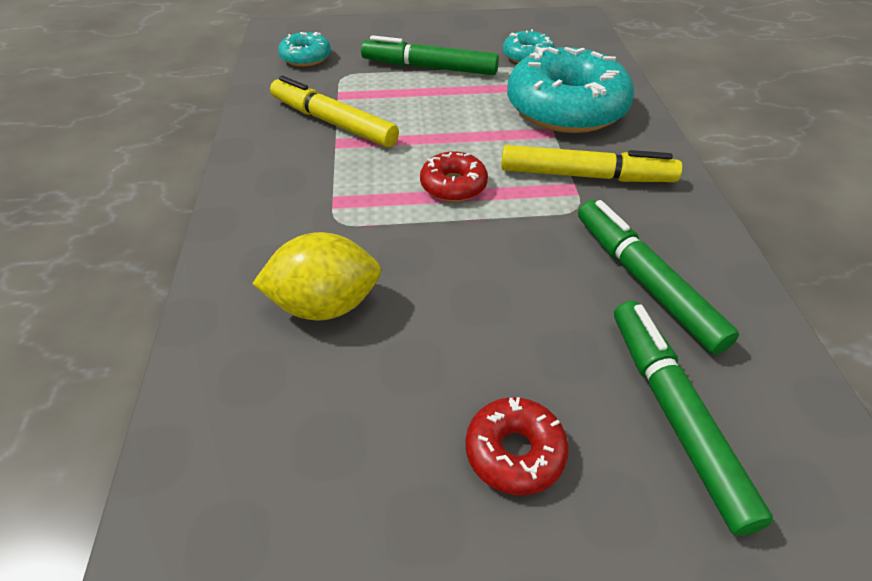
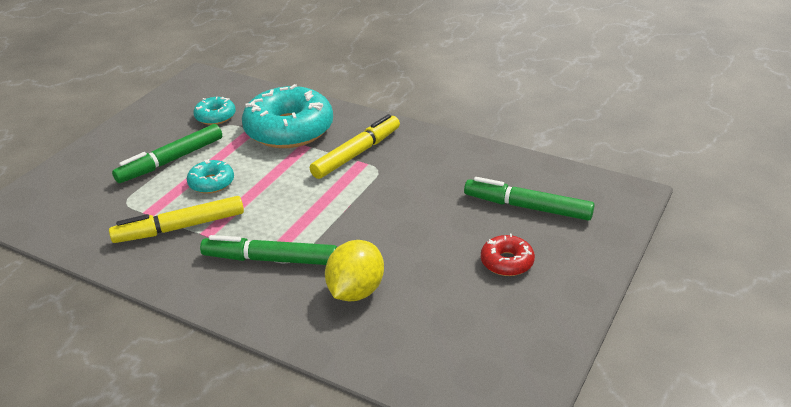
camera: 55 degrees left, 10 degrees down
turquoise donut [278,32,331,67] -> turquoise donut moved to [187,159,234,194]
red donut [420,151,488,202] -> none
green marker [578,200,739,355] -> green marker moved to [200,235,337,265]

